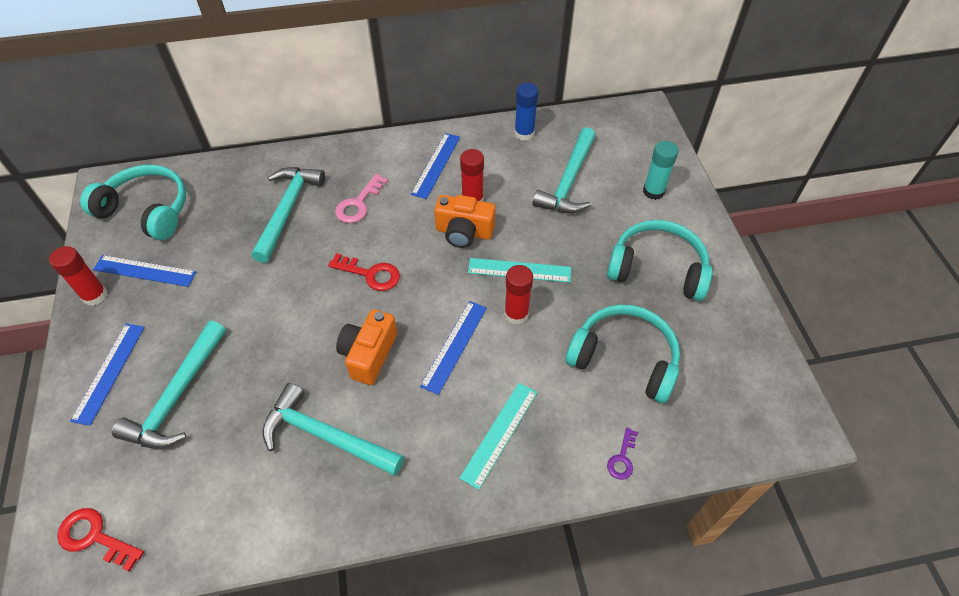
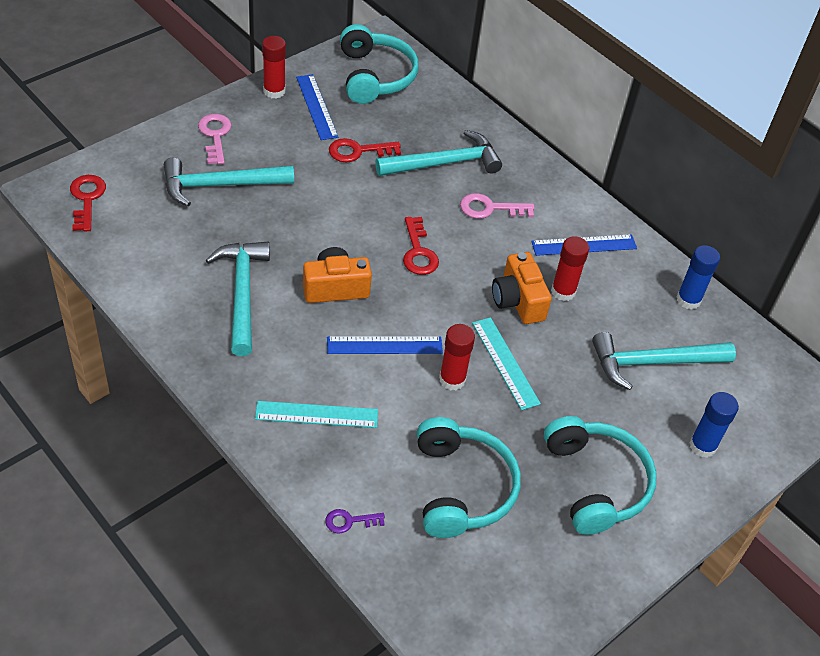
camera: 55 degrees right, 5 degrees down
blue ruler [70,323,145,426] -> pink key [198,114,232,165]
turquoise glue stick [643,141,679,200] -> blue glue stick [689,392,739,458]
none -> red key [329,138,401,162]

